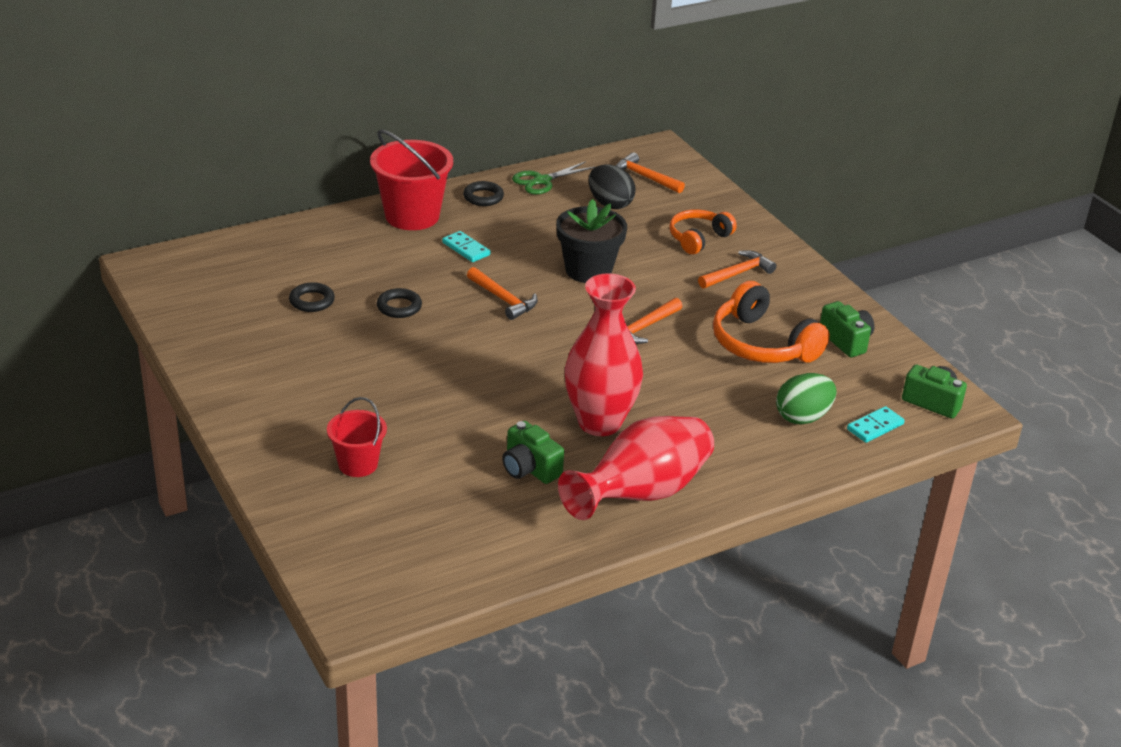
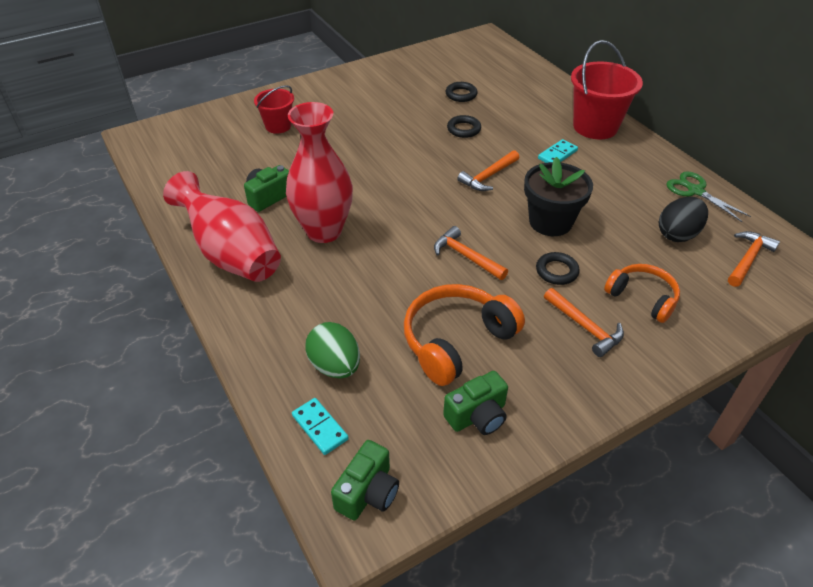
camera: 90 degrees right, 10 degrees up
black ring [463,181,504,206] -> black ring moved to [536,252,580,285]

